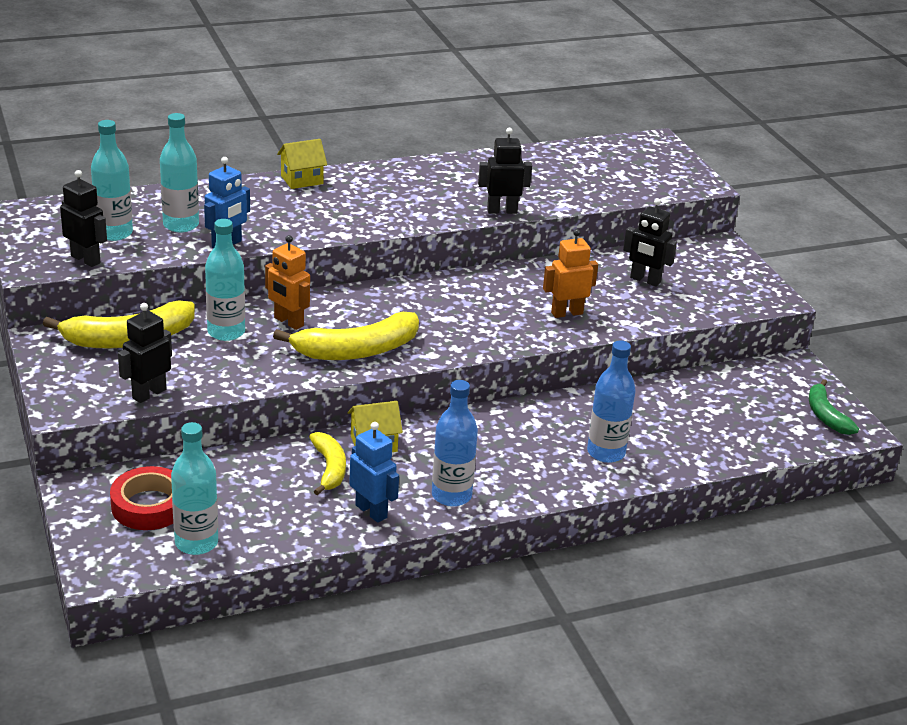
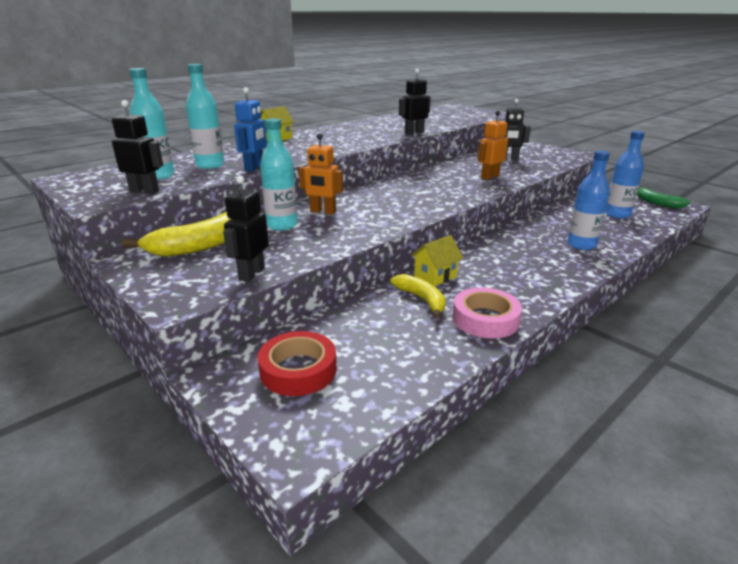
camera: 20 degrees left, 5 degrees down
turquoise bottle [171,422,218,555] -> none
yellow banana [273,312,419,360] -> none
blue robot [349,422,399,523] -> pink tape [453,287,522,339]
blue bottle [432,380,478,507] -> blue bottle moved to [605,131,645,219]

